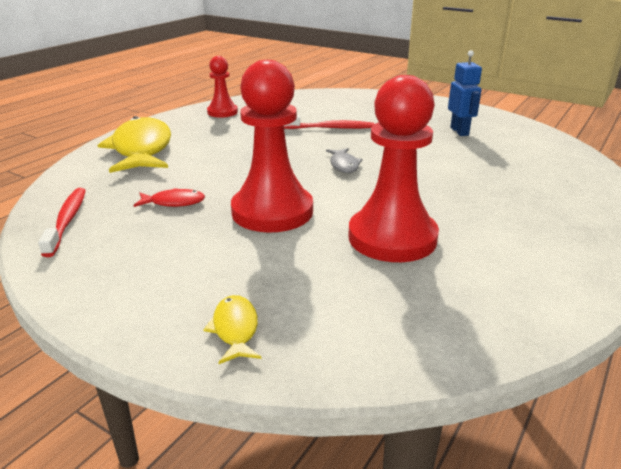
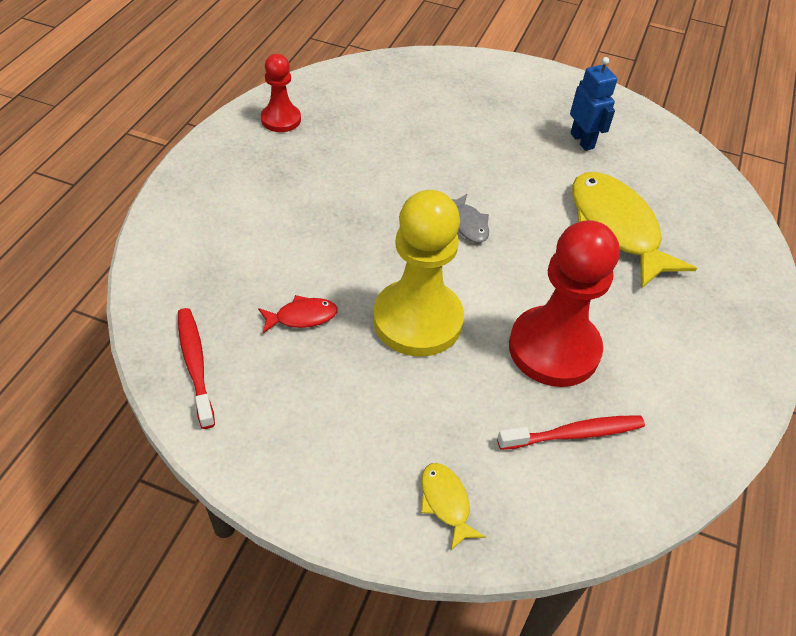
camera: 15 degrees left, 20 degrees up
yellow fish [97,116,171,173] -> yellow fish moved to [572,172,697,289]
red pawn [231,60,313,232] -> yellow pawn [373,190,464,357]
red toothbrush [284,116,375,129] -> red toothbrush moved to [497,415,645,450]

